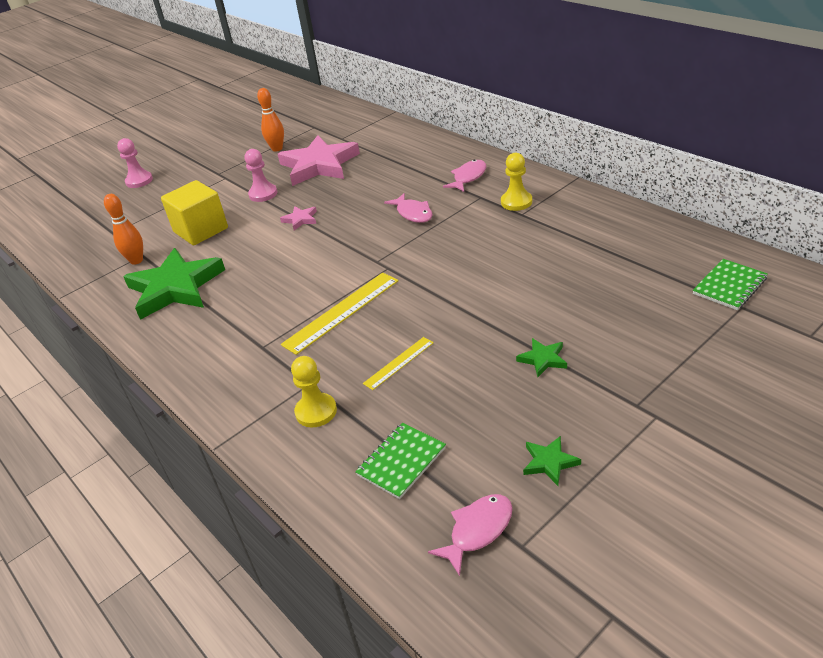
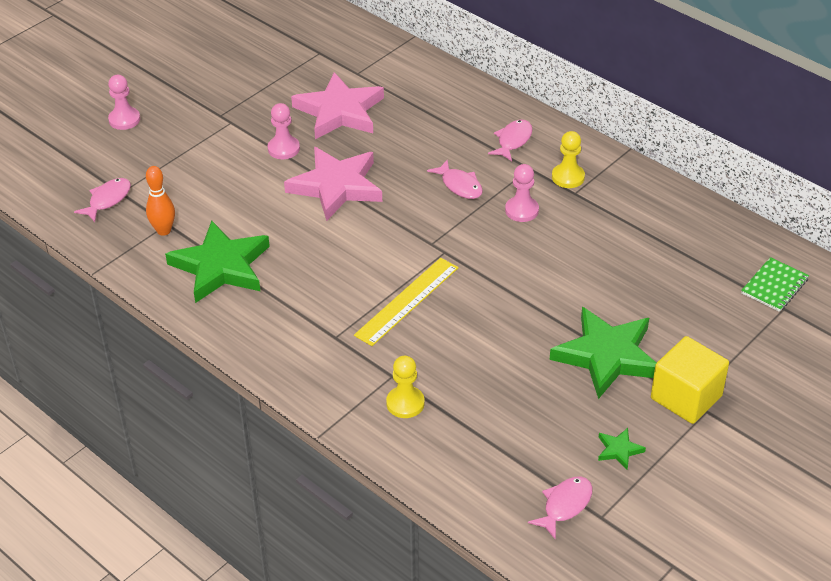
camera: 10 degrees left, 5 degrees up
yellow cube [161,180,228,245] -> yellow cube moved to [651,336,729,424]
orange bowling pin [257,88,284,152] -> none
pink star [280,206,317,230] -> pink star [284,147,382,221], size x2.40
green notebook [355,423,446,499] -> none
yellow ruler [363,337,434,390] -> none
green star [516,338,567,377] -> green star [550,307,657,399], size x2.40
none -> pink fish [74,178,131,222]
none -> pink pawn [505,164,539,222]

